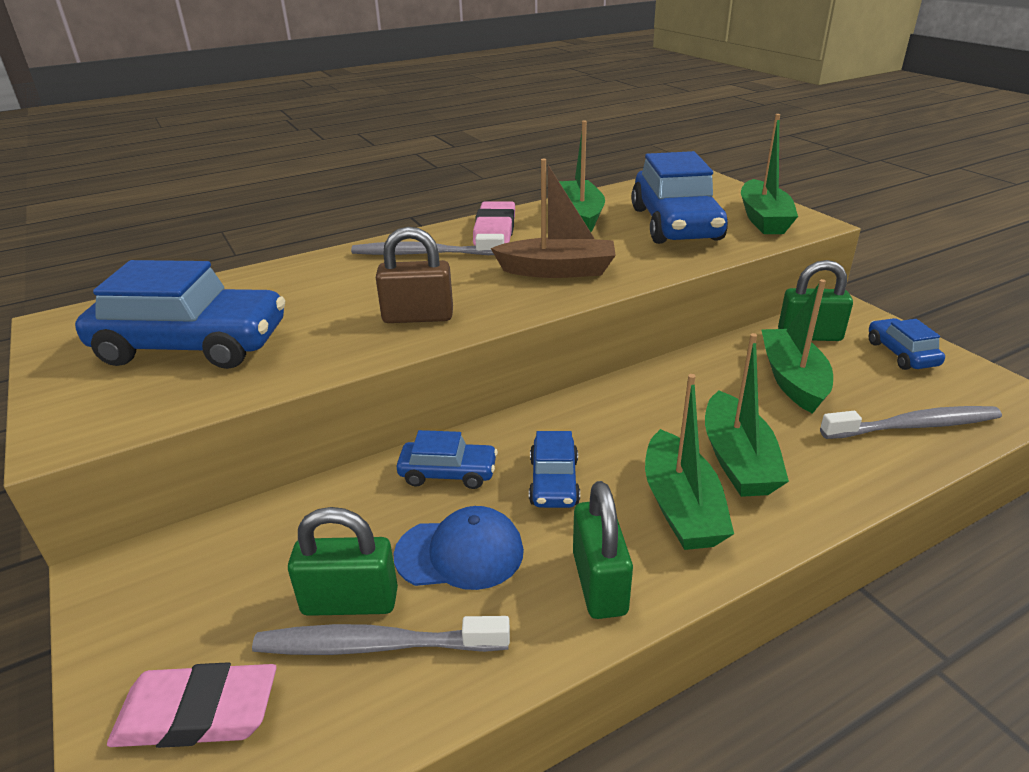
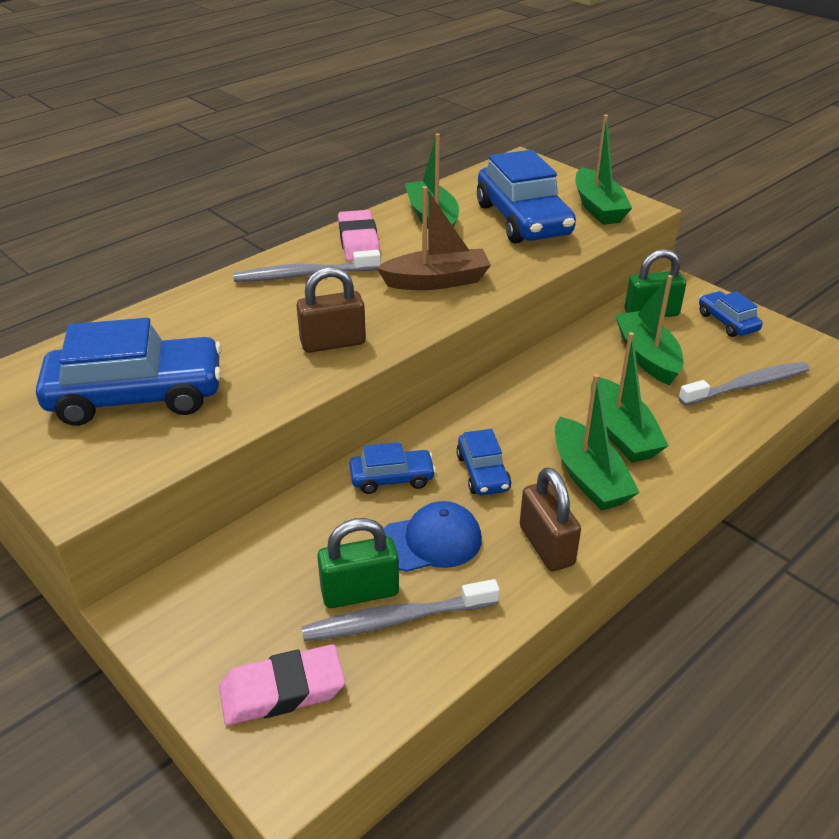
camera: 15 degrees left, 5 degrees up
green padlock [573,481,633,619] -> brown padlock [520,467,581,571]

